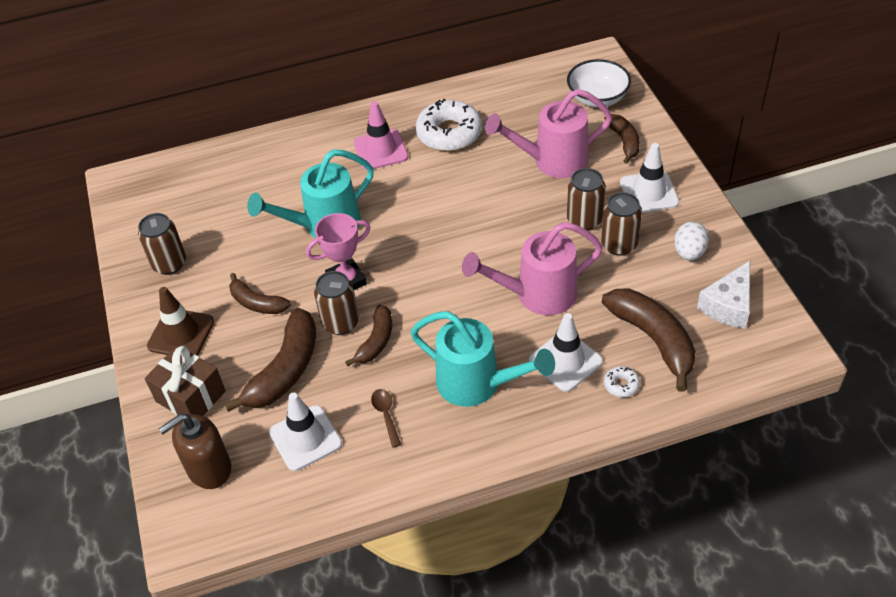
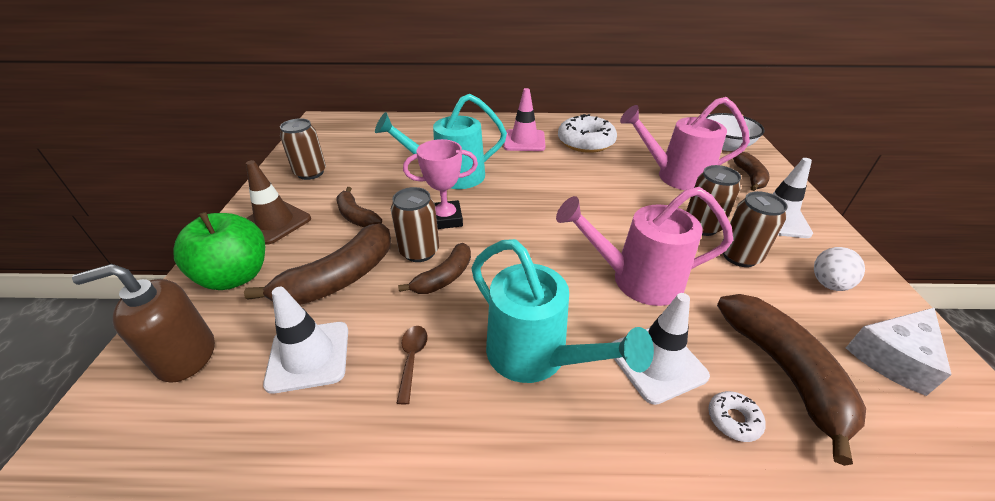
camera: 15 degrees right, 10 degrees down
brown gift [145,346,226,416] -> green apple [174,212,265,290]

